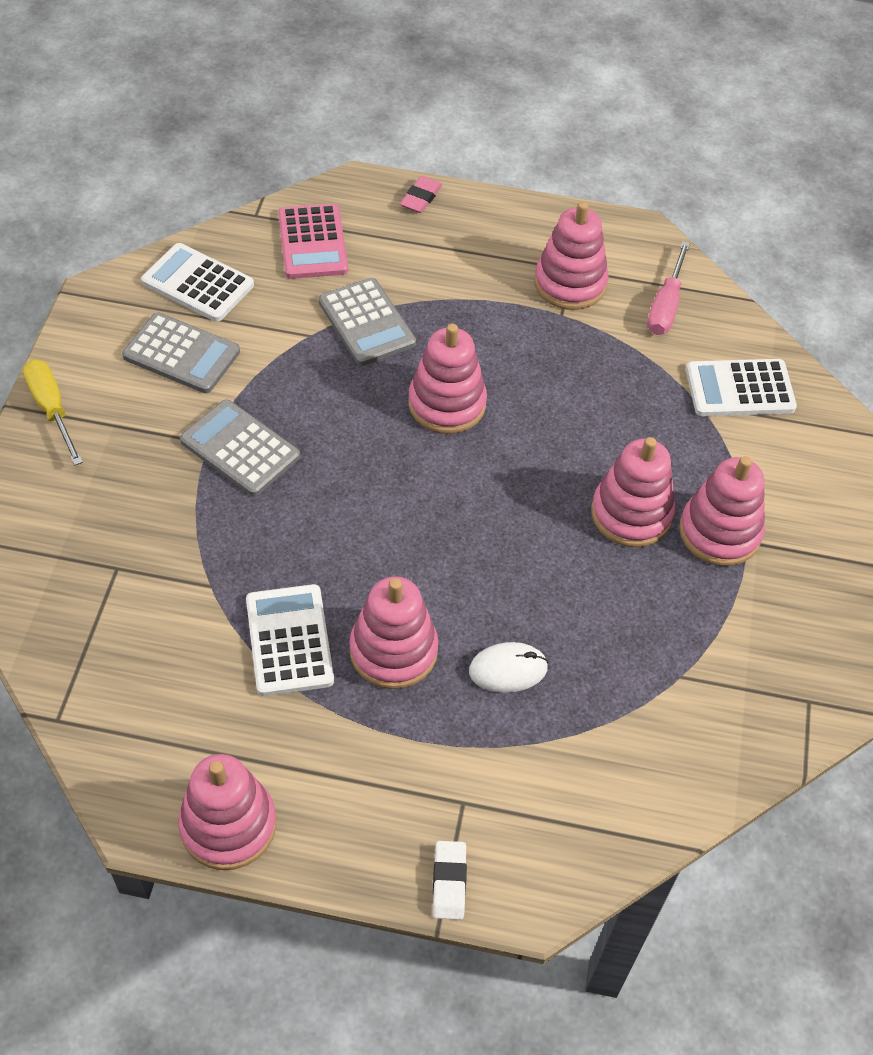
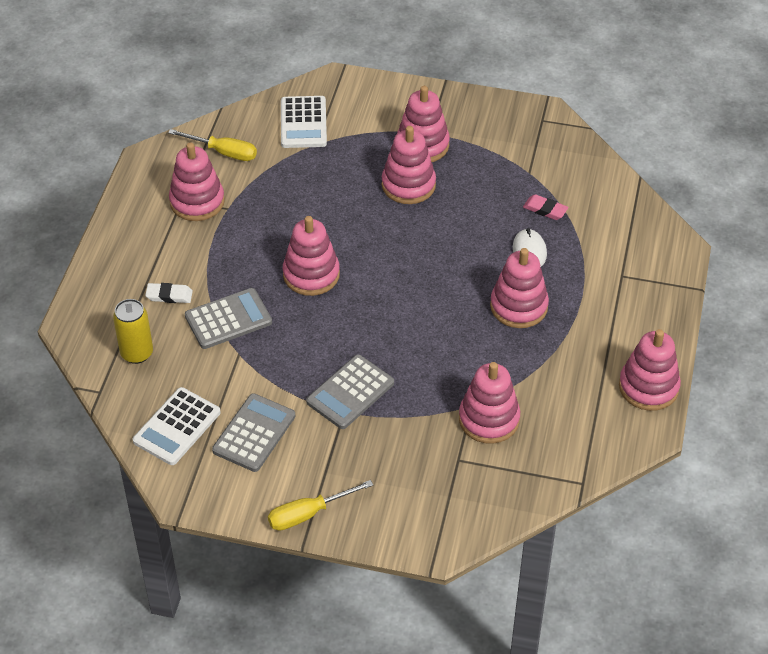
camera: 85 degrees left, 5 degrees down
white calculator [246,584,334,696] -> none
pink calculator [278,204,348,279] -> yellow can [113,299,153,364]
pink eraser [400,176,442,213] -> pink eraser moved to [523,194,568,220]
white eraser [433,841,467,920] -> white eraser moved to [145,283,193,303]
pink screwdriver [647,241,690,335] -> yellow screwdriver [168,129,257,161]
none -> pink stacking toy [459,362,520,444]

